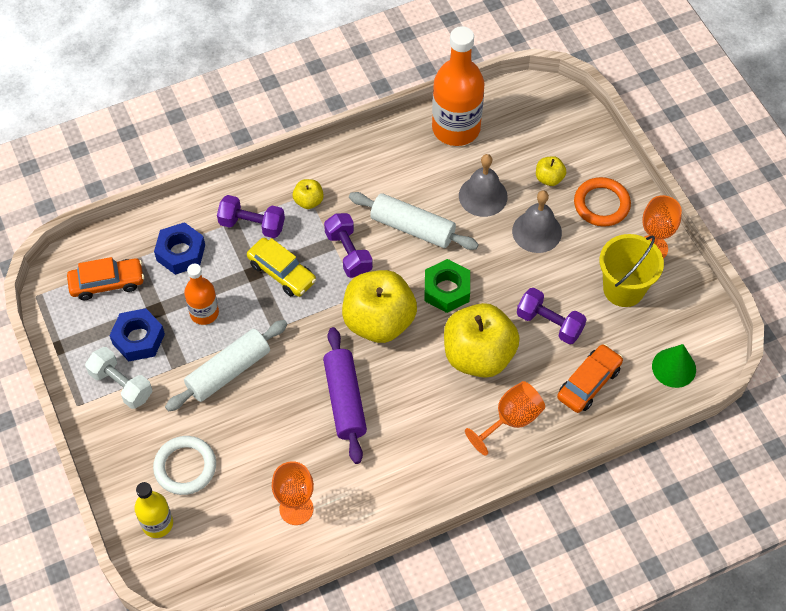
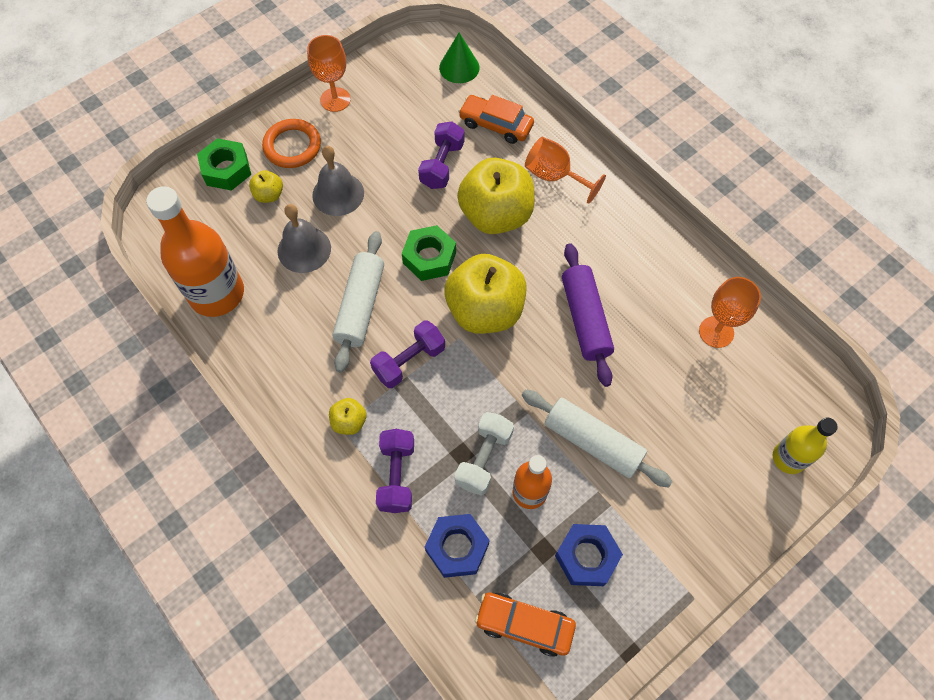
camera: 105 degrees left, 5 degrees up
orange car [67,257,144,300] -> orange car turned 45 degrees counterclockwise [475,592,576,657]
white dumbbell [85,347,153,409] -> white dumbbell moved to [455,412,514,496]
white ring [153,436,216,495] -> none
yellow car [247,238,316,297] -> none
purple rolling pin [323,327,367,464] -> purple rolling pin turned 75 degrees counterclockwise [562,243,614,387]
yellow bucket [599,234,664,307] -> none
none -> green nut [197,138,251,191]

